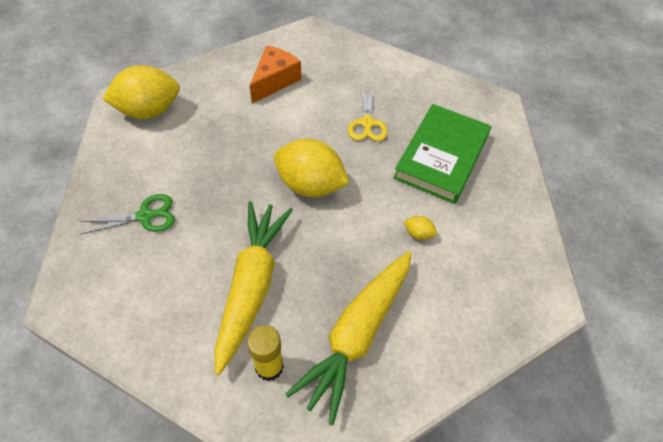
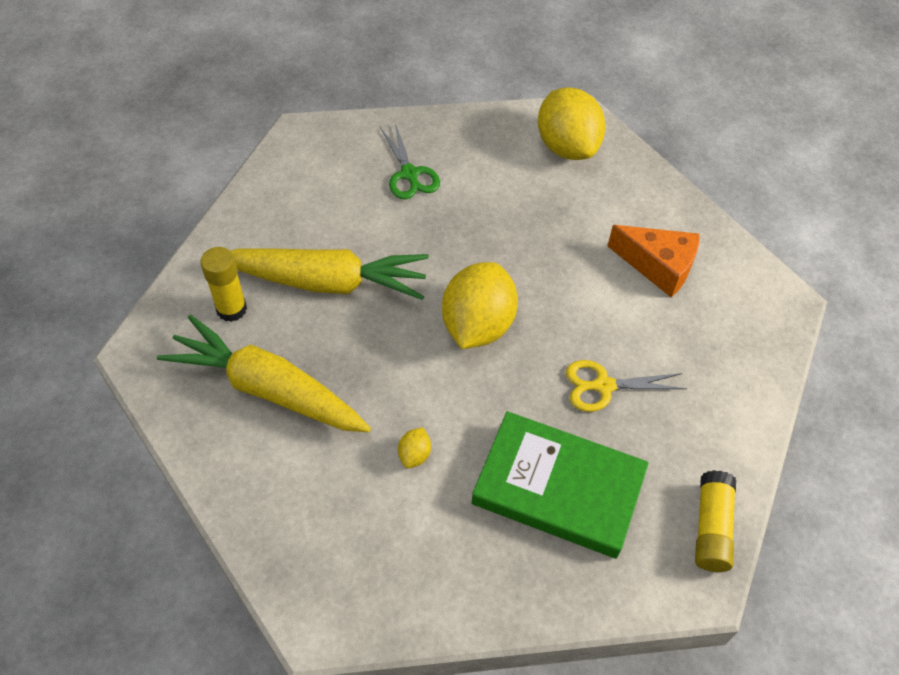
camera: 85 degrees right, 0 degrees up
none -> yellow glue stick [695,470,736,572]

